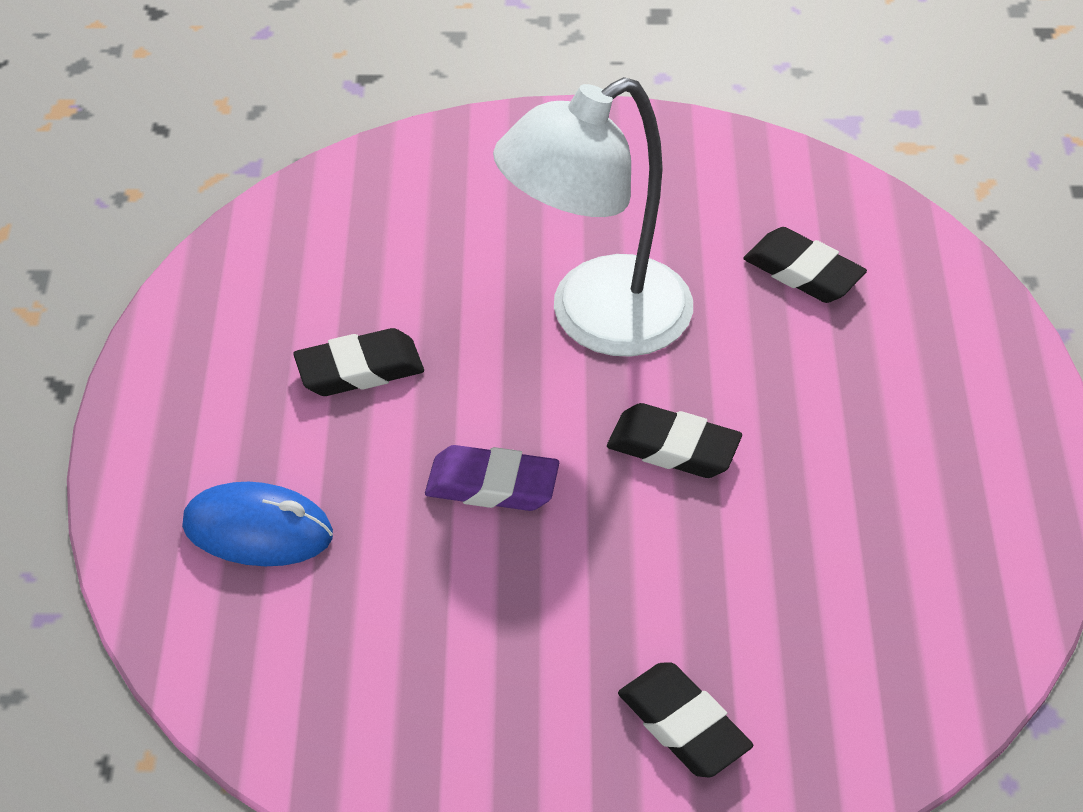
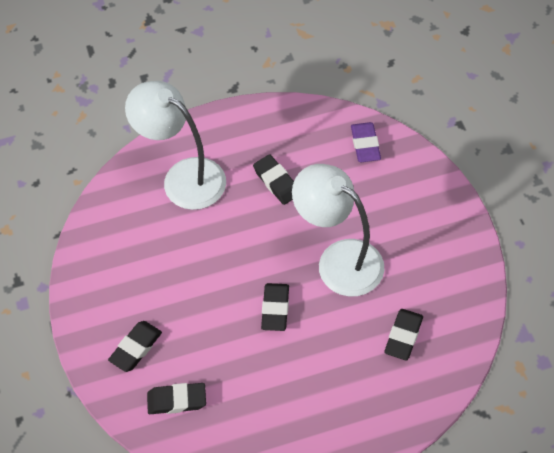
camera: 75 degrees right, 10 degrees up
blue mouse [182,482,333,566] -> white lamp [125,81,226,210]
purple eraser [425,445,559,511] -> purple eraser moved to [351,122,381,162]
none -> black eraser [147,383,206,414]

